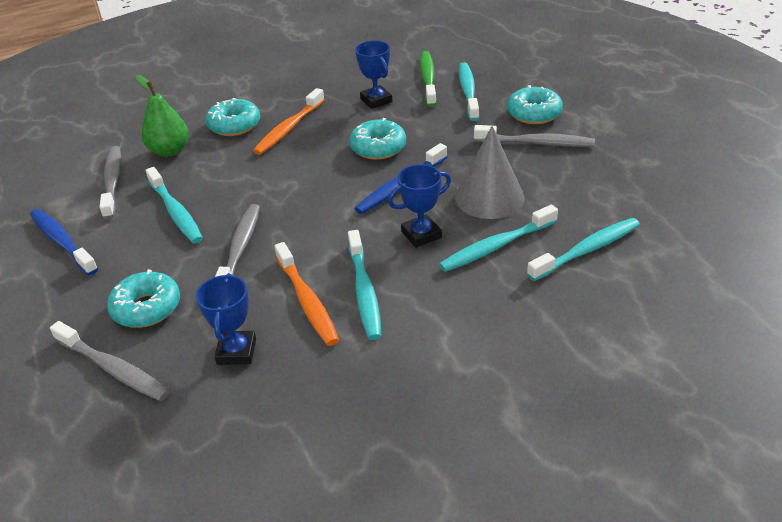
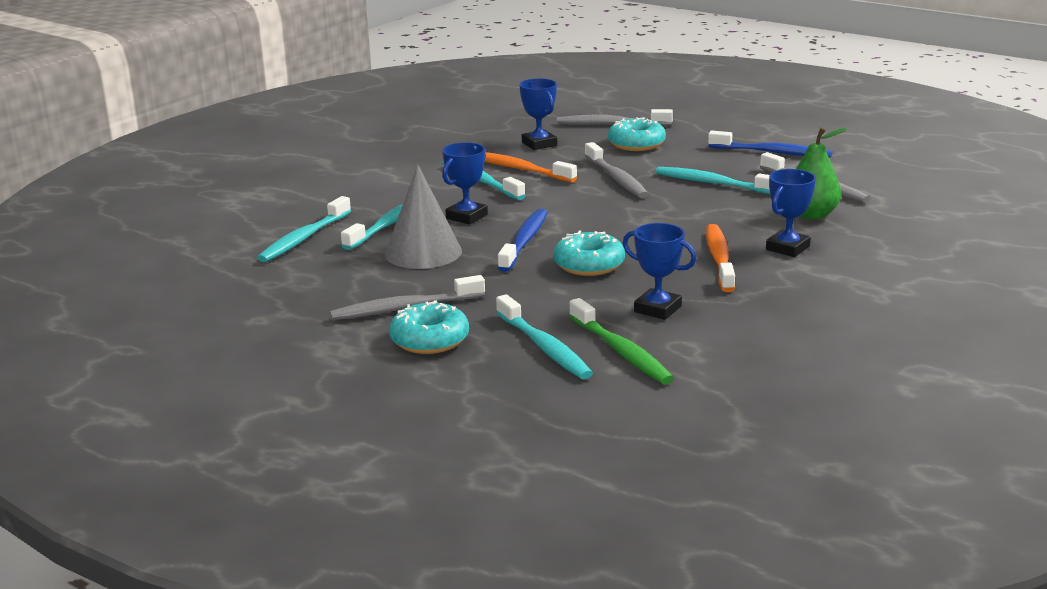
camera: 150 degrees right, 15 degrees down
turquoise donut [206,98,260,136] -> blue trophy [766,169,816,257]

